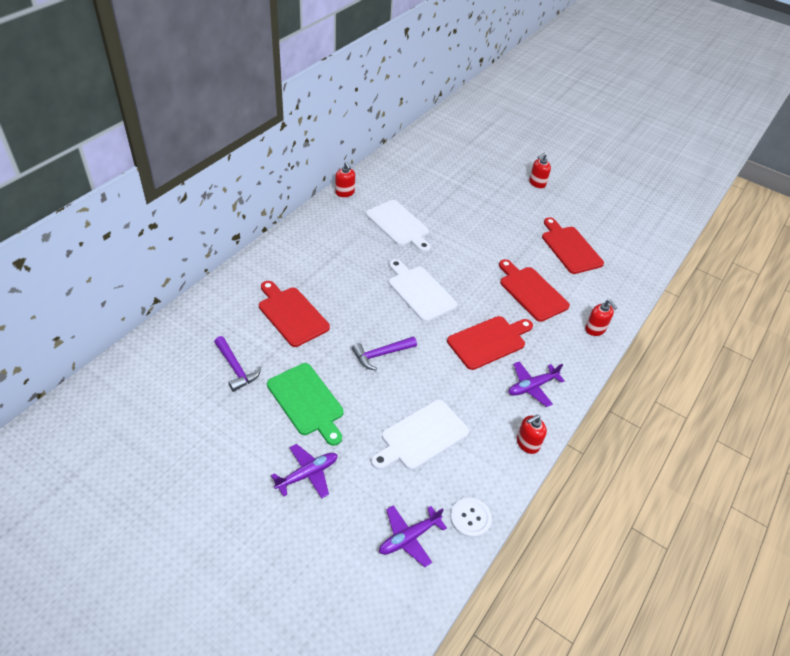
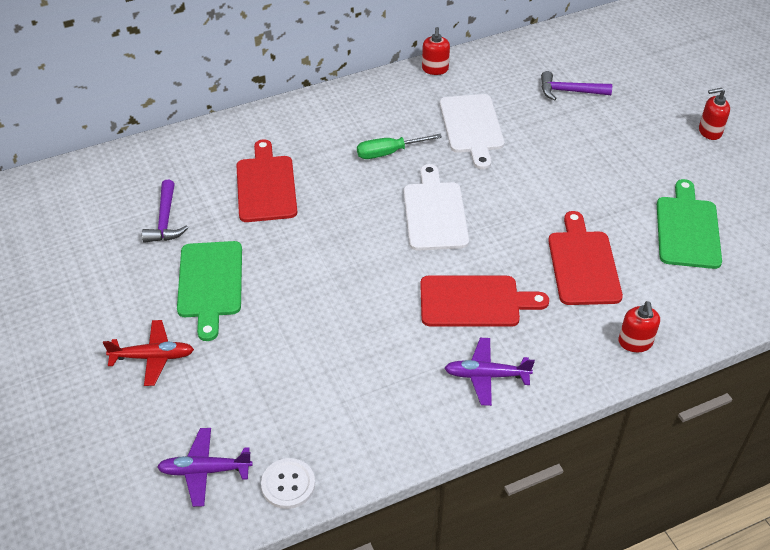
camera: 35 degrees right, 0 degrees up
purple plane [271,444,338,498] -> red plane [103,320,194,386]
purple hammer [352,336,417,370] -> purple hammer moved to [541,71,612,101]
white cutting board [371,400,469,470] -> none
red soap dispenser [517,415,547,454] -> none
red cutting board [542,217,604,274] -> green cutting board [657,179,722,269]
none -> green screwdriver [357,134,442,159]

